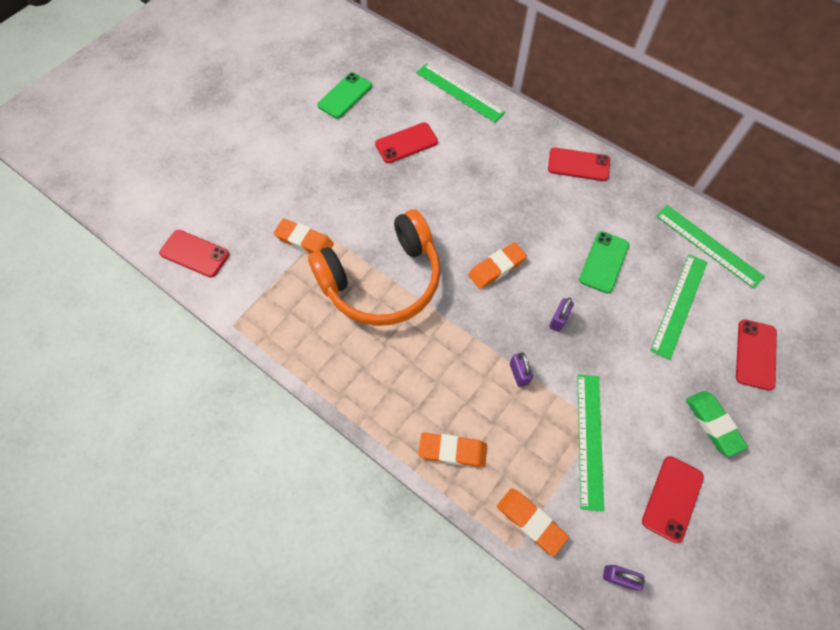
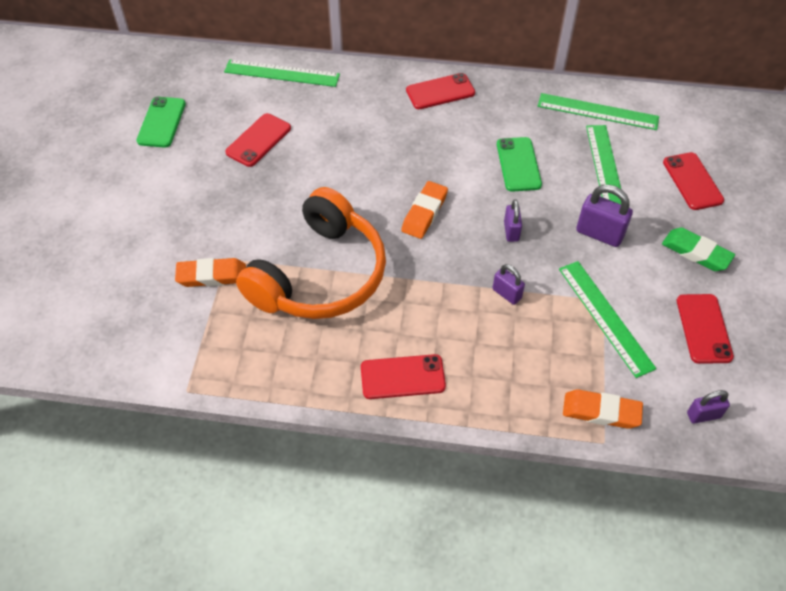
camera: 30 degrees left, 10 degrees down
red phone [159,230,229,278] -> red phone moved to [361,354,446,399]
orange eraser [418,433,487,467] -> none
none -> purple padlock [576,185,633,247]

